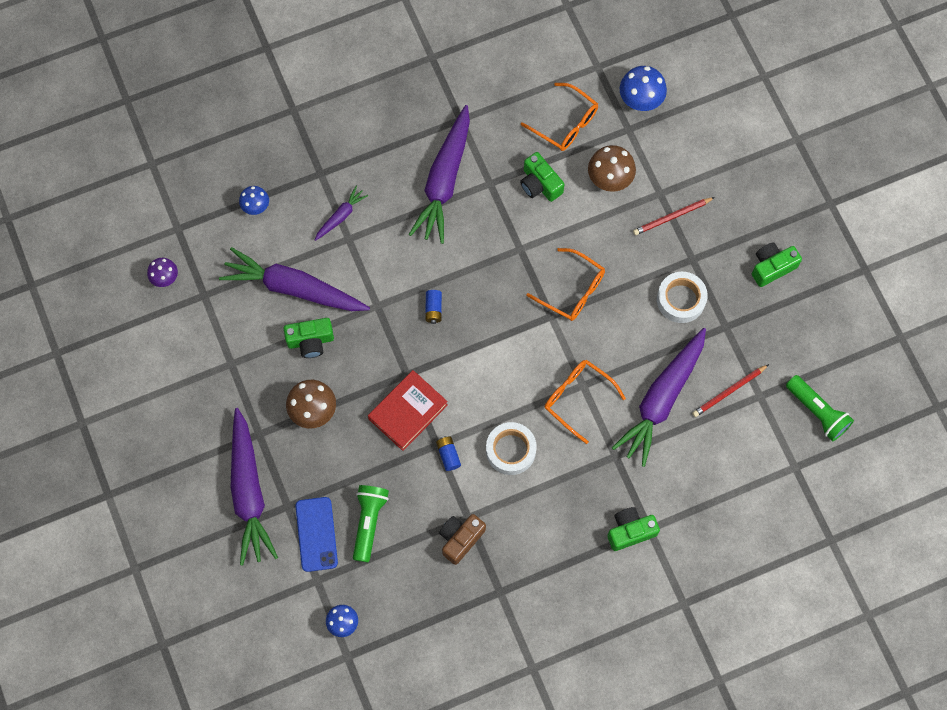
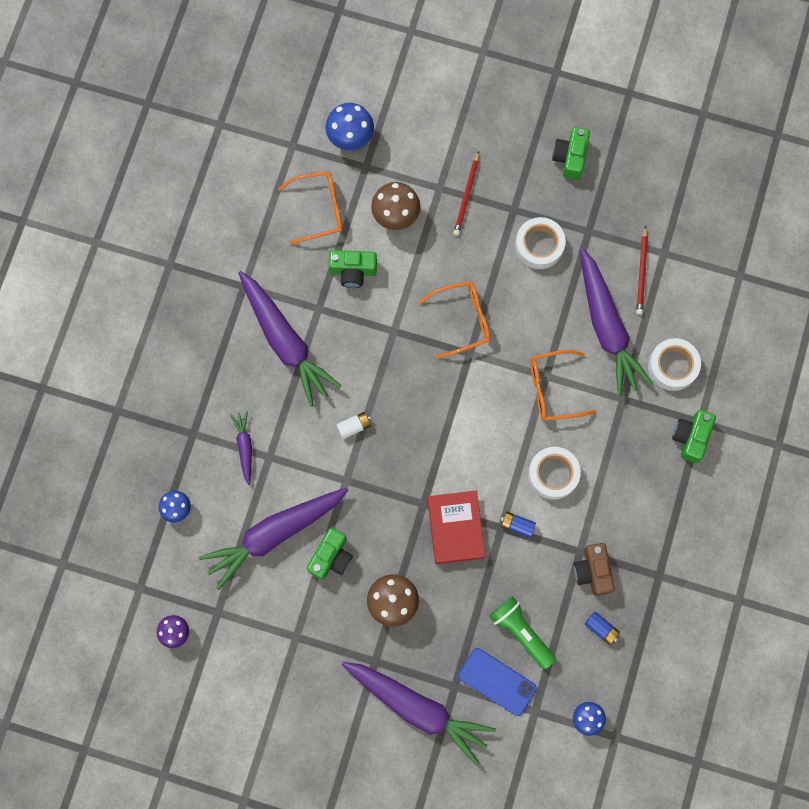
camera: 50 degrees left, 5 degrees up
blue battery [425,290,442,324] -> blue battery moved to [585,612,620,645]
green flashlight [786,375,854,441] -> none
none -> white battery [336,412,371,439]
none -> white tape [648,338,701,391]

